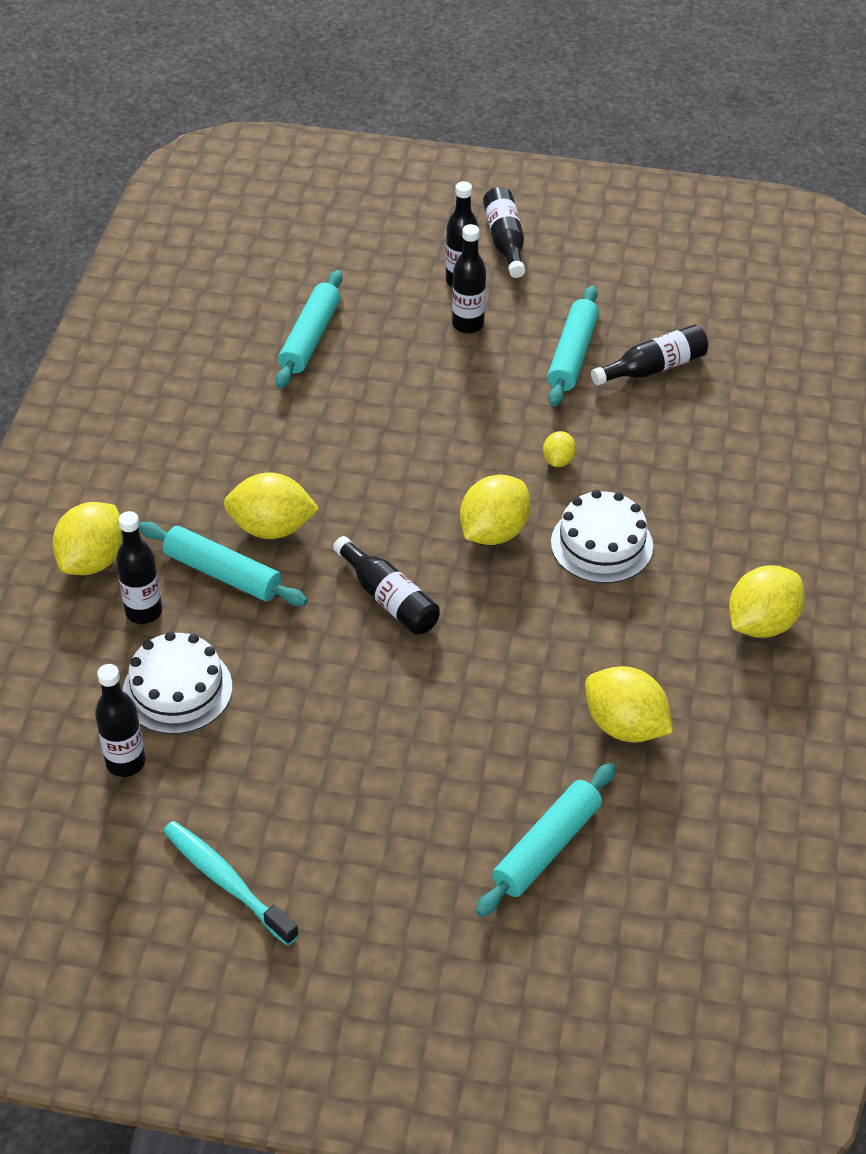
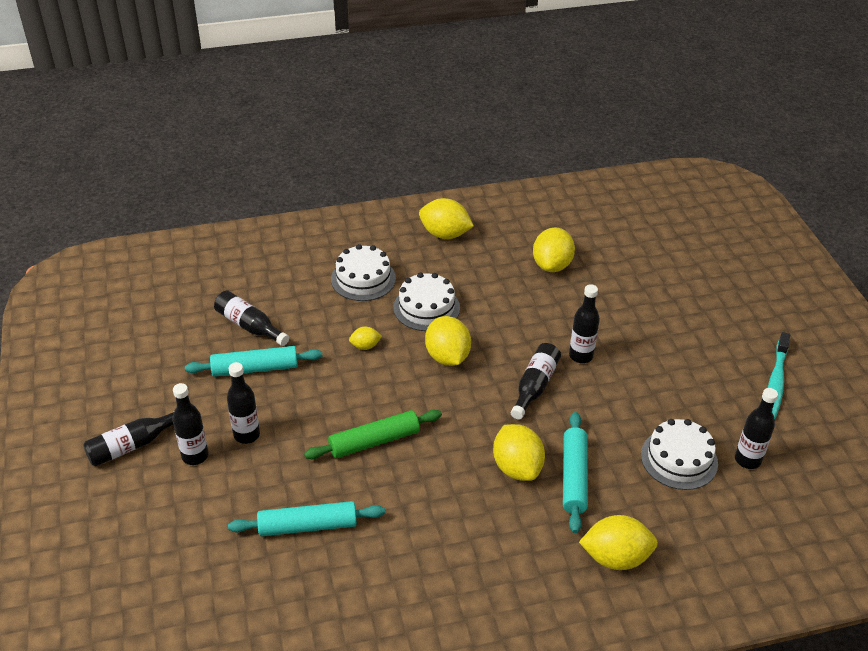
camera: 115 degrees left, 5 degrees down
black bottle [116,511,162,624] -> black bottle moved to [569,284,600,363]
yellow lemon [460,475,531,545] -> yellow lemon turned 60 degrees clockwise [425,316,471,366]
turquoise rolling pin [476,763,616,917] -> none
none -> green rolling pin [304,410,442,459]
none -> white cake [331,244,396,301]

